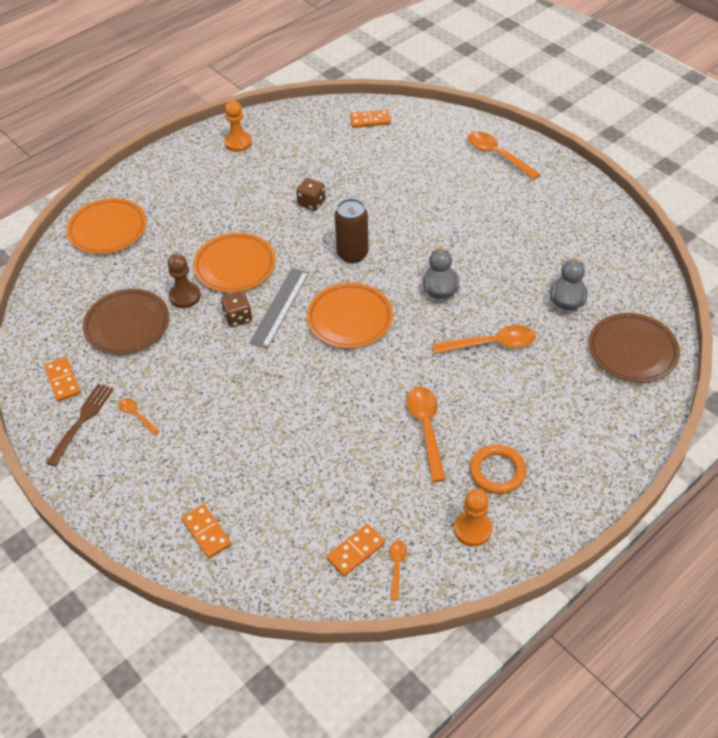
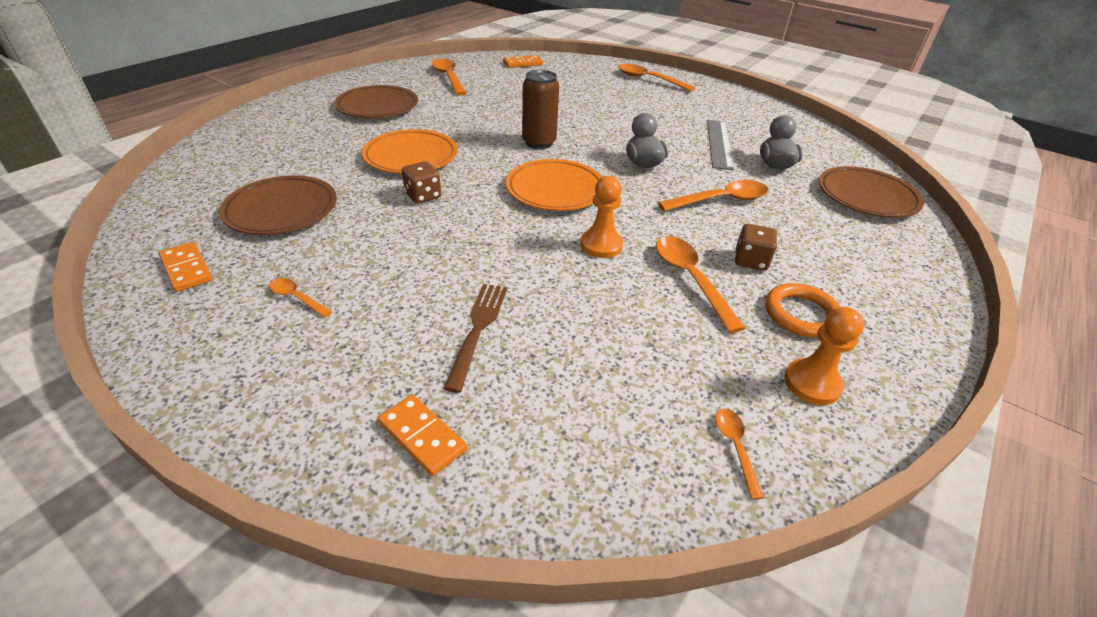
camera: 15 degrees left, 10 degrees down
brown fork [46,384,114,467] -> brown fork moved to [443,284,507,393]
orange plate [67,198,147,254] -> none
brown pawn [168,254,201,308] -> none
orange pawn [224,101,252,152] -> orange pawn moved to [580,176,623,258]
grey ruler [249,268,309,349] -> grey ruler moved to [707,120,734,170]
brown dice [296,178,326,211] -> brown dice moved to [735,224,777,271]
orange domino [326,524,385,576] -> none
none -> brown plate [334,85,418,118]
none -> orange spoon [432,58,467,95]

